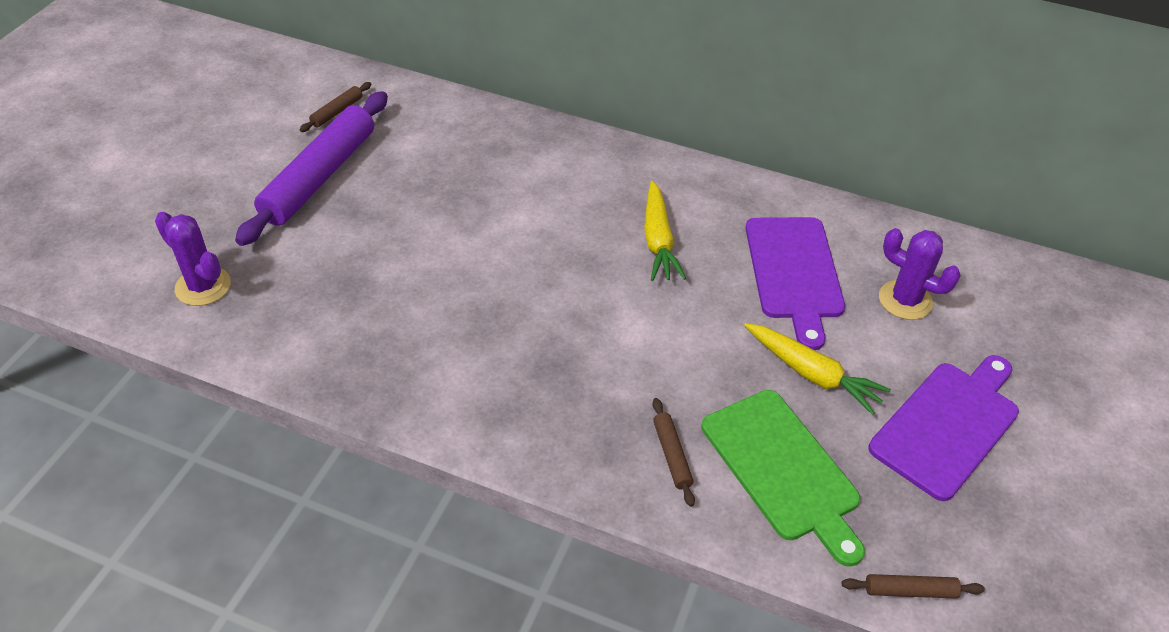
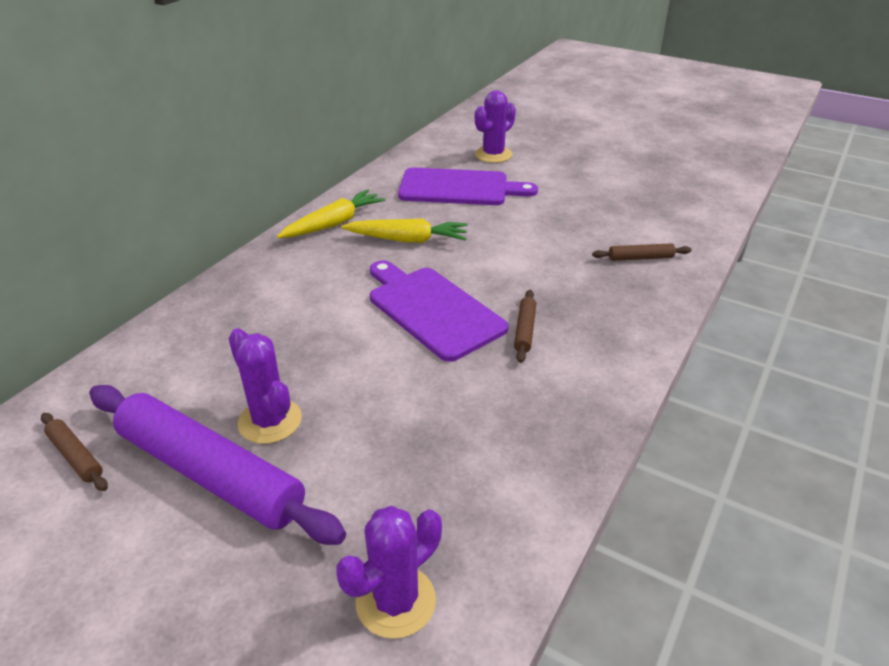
camera: 80 degrees left, 10 degrees down
green cutting board [701,390,865,567] -> none
yellow carrot [744,323,891,415] -> yellow carrot moved to [277,190,386,238]
brown rolling pin [842,574,985,599] -> brown rolling pin moved to [514,290,536,363]
purple cutting board [869,355,1019,501] -> purple cutting board moved to [370,260,508,362]
none -> purple cactus [229,328,302,444]

